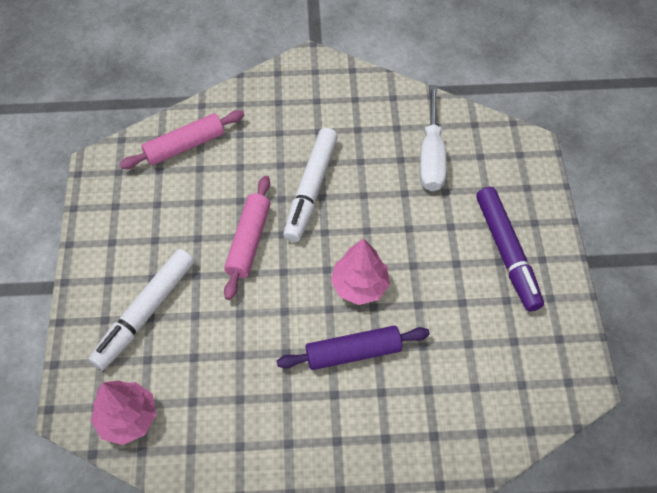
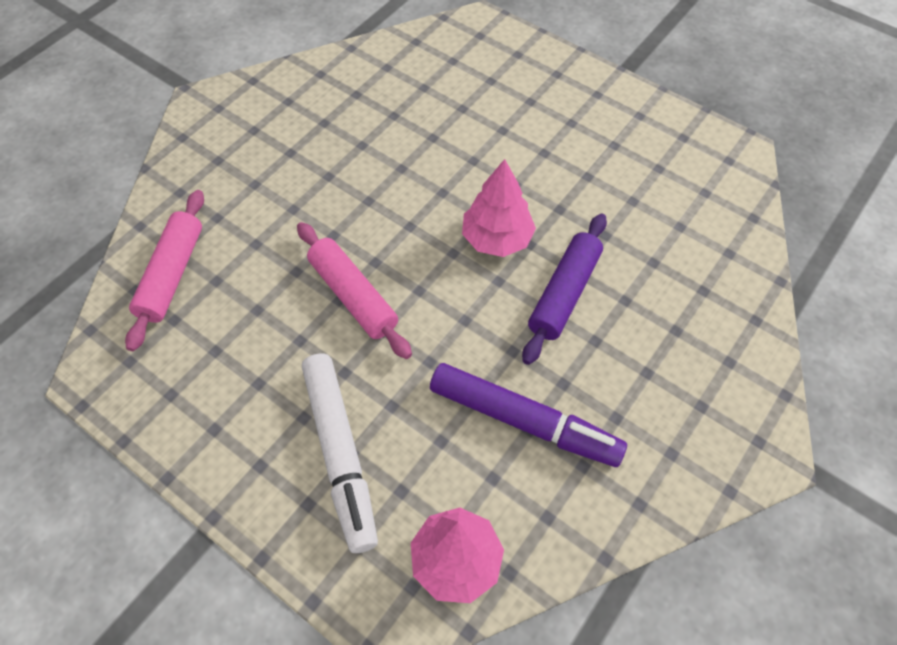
camera: 50 degrees left, 0 degrees up
white marker [283,128,338,242] -> none
white screwdriver [420,85,447,191] -> none
purple marker [476,187,544,312] -> purple marker moved to [430,363,627,467]

